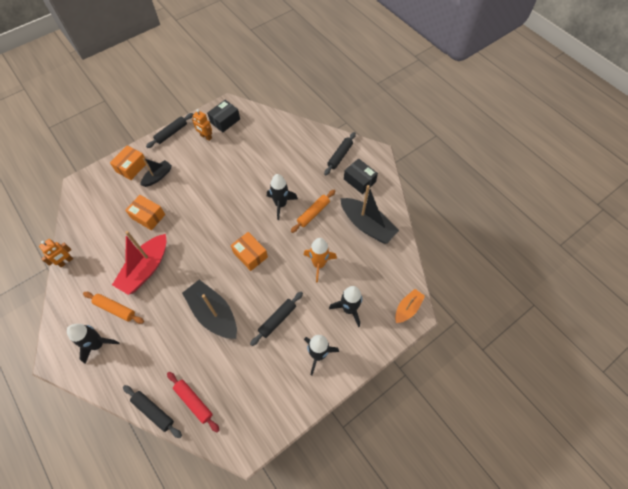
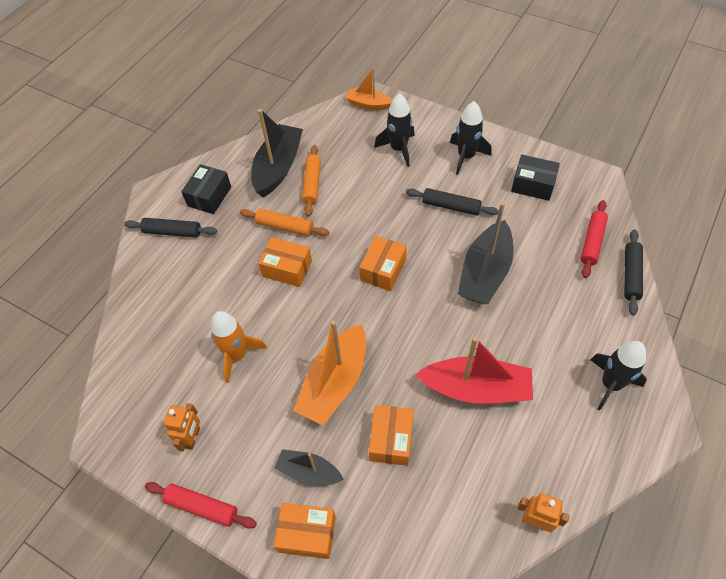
camera: 110 degrees left, 5 degrees down
orange rolling pin [83,292,144,324] -> orange rolling pin moved to [302,145,321,217]
black rolling pin [146,113,193,148] -> red rolling pin [145,482,257,529]
black box [207,100,240,132] -> black box moved to [511,155,560,201]
black rocket [267,174,298,220] -> orange box [258,237,312,287]
orange rocket [304,238,337,282] -> orange rocket moved to [211,311,267,383]
none -> orange boat [293,320,366,425]

